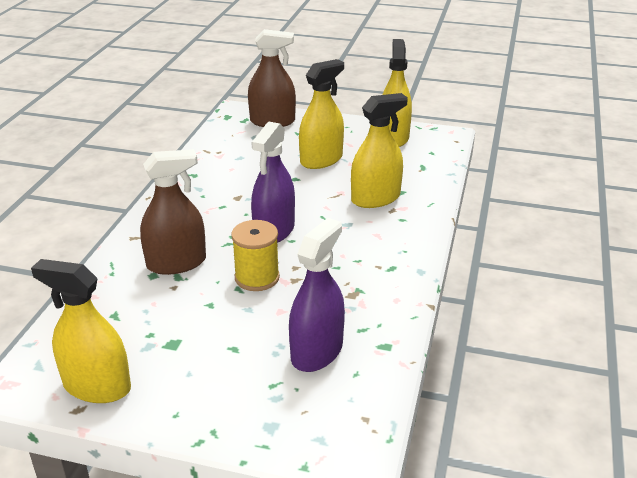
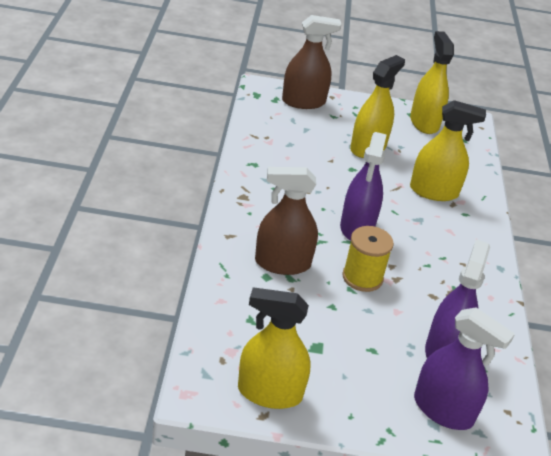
camera: 15 degrees left, 5 degrees up
brown spray bottle [140,149,206,275] -> brown spray bottle turned 150 degrees counterclockwise [255,167,318,275]
yellow spray bottle [351,93,408,208] -> yellow spray bottle turned 45 degrees clockwise [410,100,486,201]
none -> purple spray bottle [414,307,515,430]

